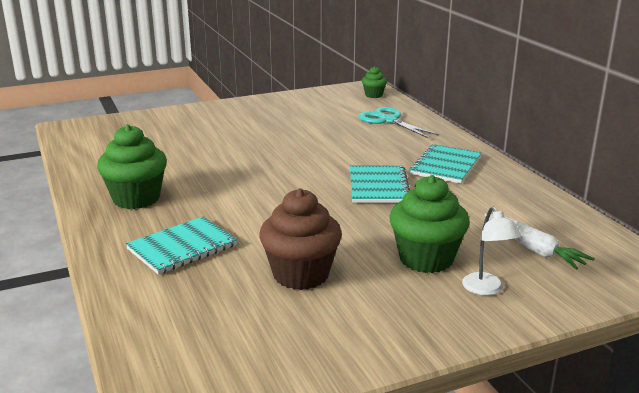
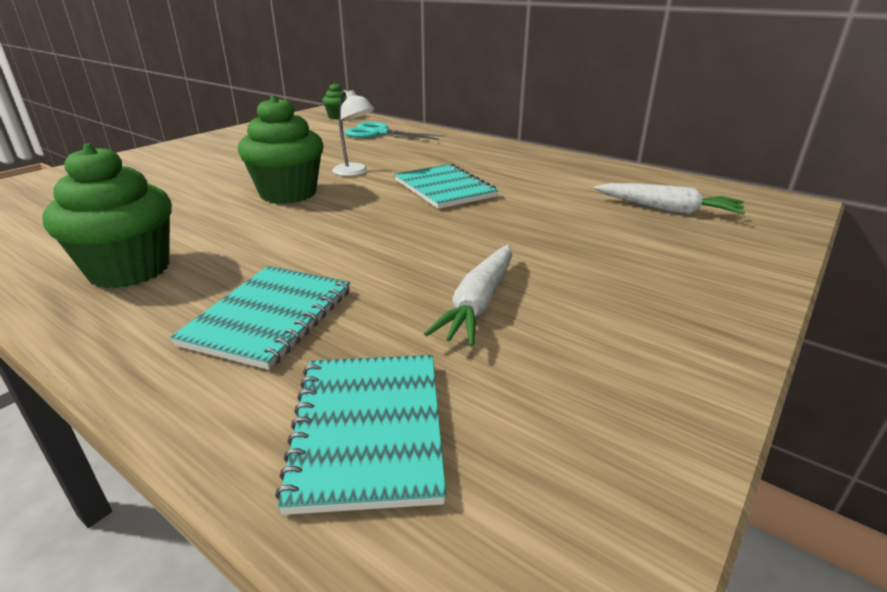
camera: 30 degrees left, 5 degrees up
brown cupcake [259,188,342,290] -> white carrot [424,244,512,346]
green cupcake [390,175,470,273] -> green cupcake moved to [238,95,323,204]
turquoise notebook [410,144,481,184] -> turquoise notebook moved to [275,355,446,515]
white lamp [462,207,522,296] -> white lamp moved to [332,90,375,176]

